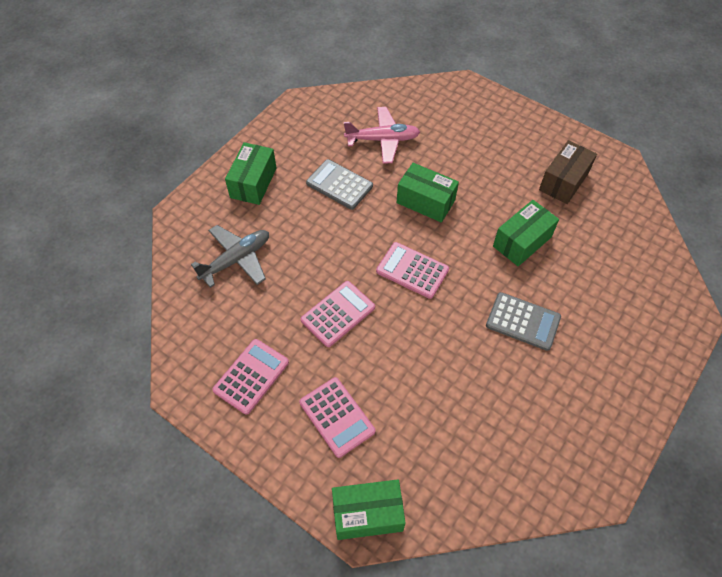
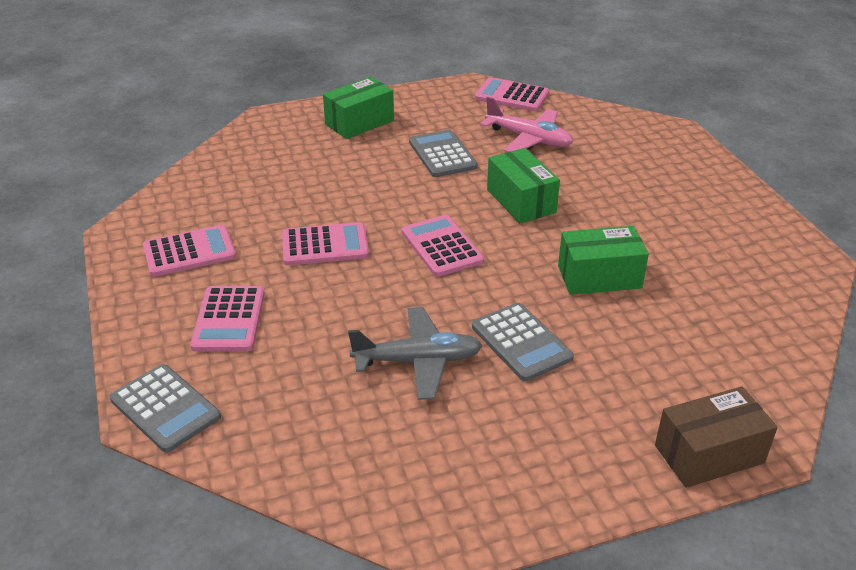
camera: 35 degrees right, 20 degrees down
grey plane [191,225,269,288] -> grey plane moved to [348,307,483,400]
green box [332,479,406,540] -> grey calculator [110,364,221,453]
brown box [539,140,597,204] -> brown box moved to [655,386,778,488]
none -> pink calculator [475,77,549,111]

